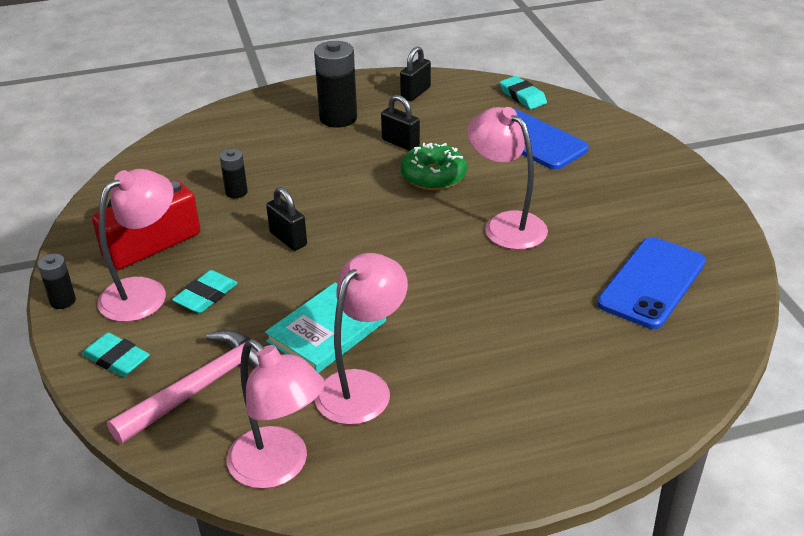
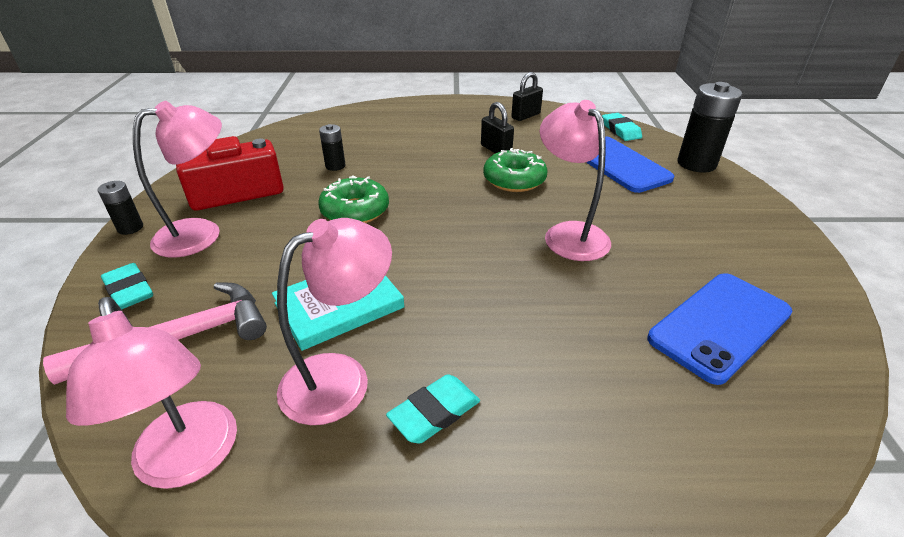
camera: 15 degrees right, 0 degrees up
turquoise eraser [172,270,238,313] -> turquoise eraser moved to [386,374,480,444]
black padlock [266,187,307,251] -> green donut [318,176,389,223]
black battery [314,41,357,128] -> black battery moved to [677,82,742,173]

